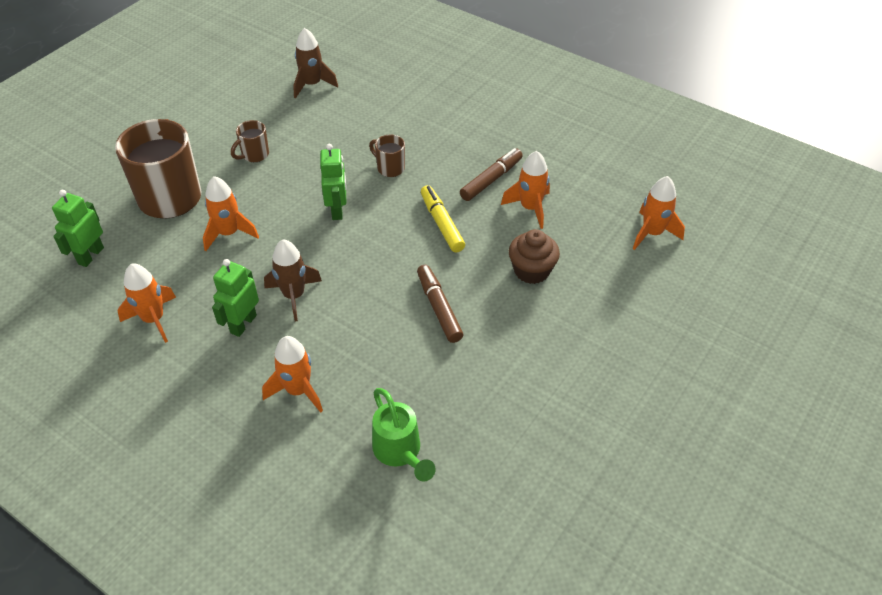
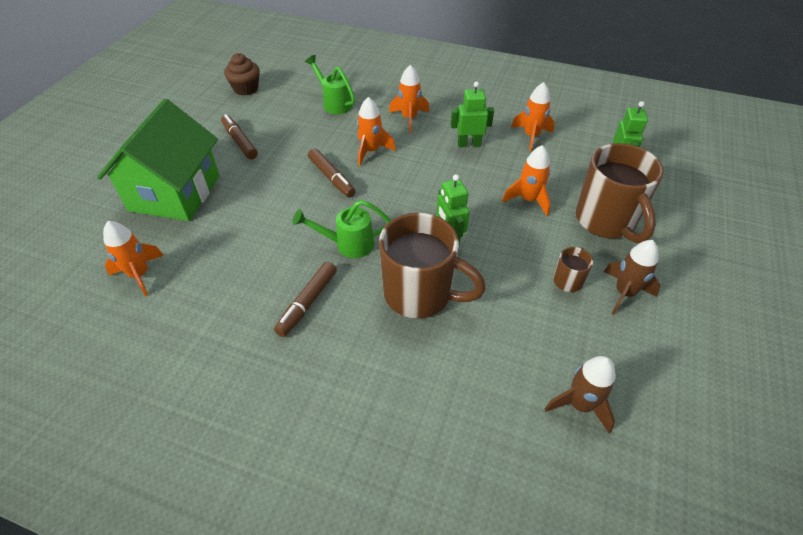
camera: 165 degrees right, 0 degrees up
green robot [212,259,259,337] -> green robot turned 105 degrees counterclockwise [451,82,494,147]
brown rocket [264,239,322,321] -> brown rocket moved to [604,240,661,315]
brown mug [369,134,405,177] -> brown mug [379,213,486,318], size x2.22
yellow marker [421,185,465,252] -> green watering can [293,200,391,258]
orange rocket [501,151,550,229] -> orange rocket moved to [357,97,396,166]
brown cupcake [509,229,560,284] -> brown cupcake moved to [224,53,260,95]
none -> green house [97,99,220,221]
none -> brown marker [221,114,258,160]

